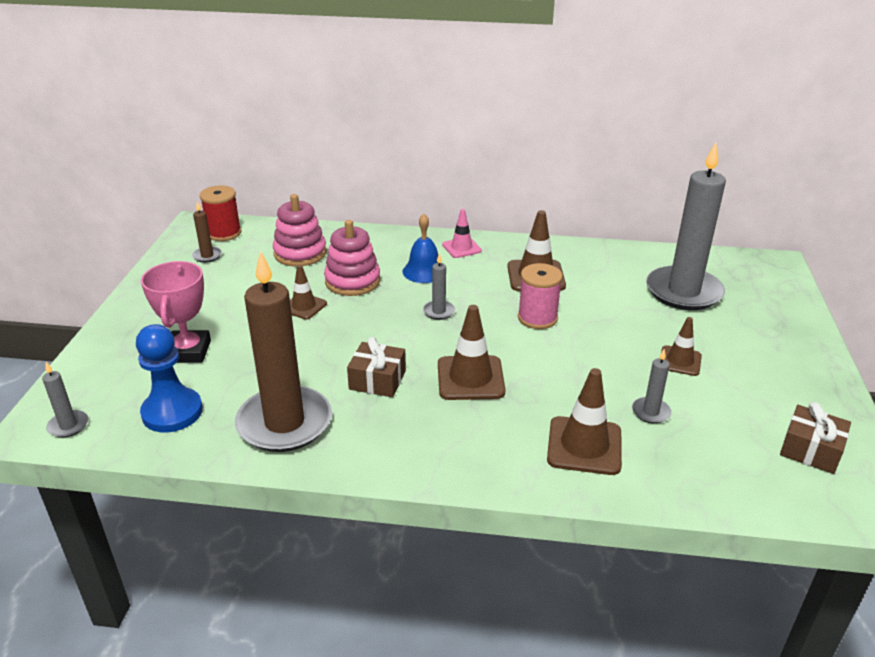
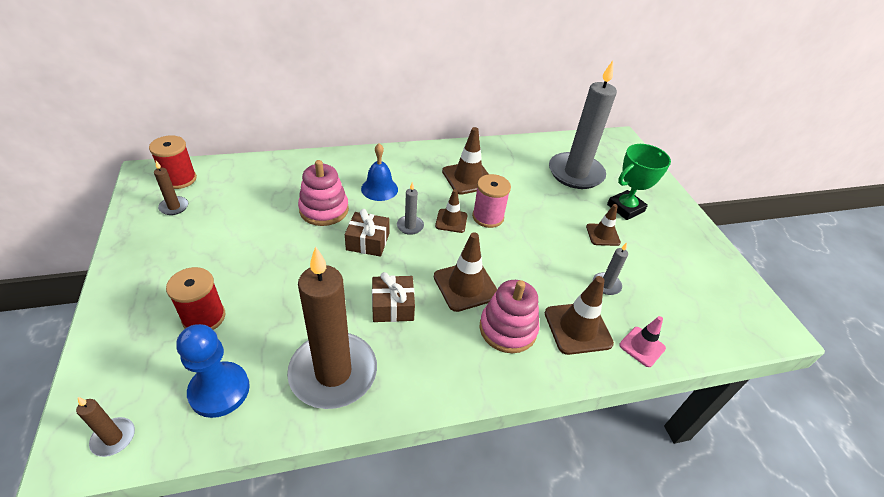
camera: 25 degrees left, 10 degrees up
grey candle [42,362,88,438] -> brown candle [76,397,135,457]
pink trophy [141,261,211,363] -> red spool [166,267,225,330]
pink stacking toy [273,194,327,267] -> pink stacking toy moved to [480,280,539,353]
brown traffic cone [290,265,327,320] -> brown traffic cone moved to [435,189,468,233]
pink traffic cone [442,209,482,258] -> pink traffic cone moved to [619,316,666,367]
brown gift [780,402,851,474] -> brown gift moved to [345,209,389,257]
none -> green trophy [607,144,671,220]

